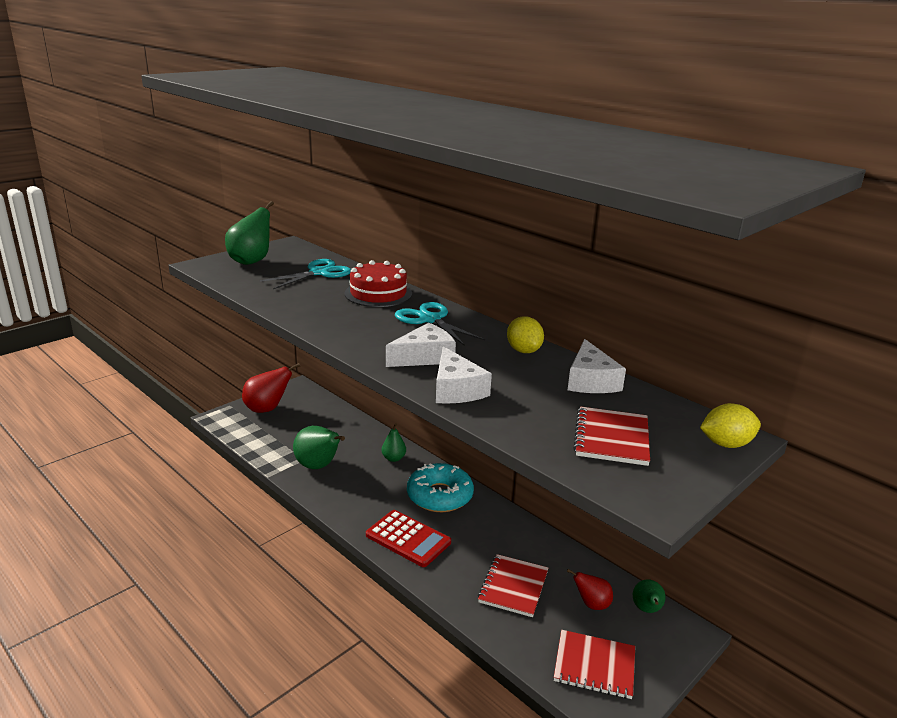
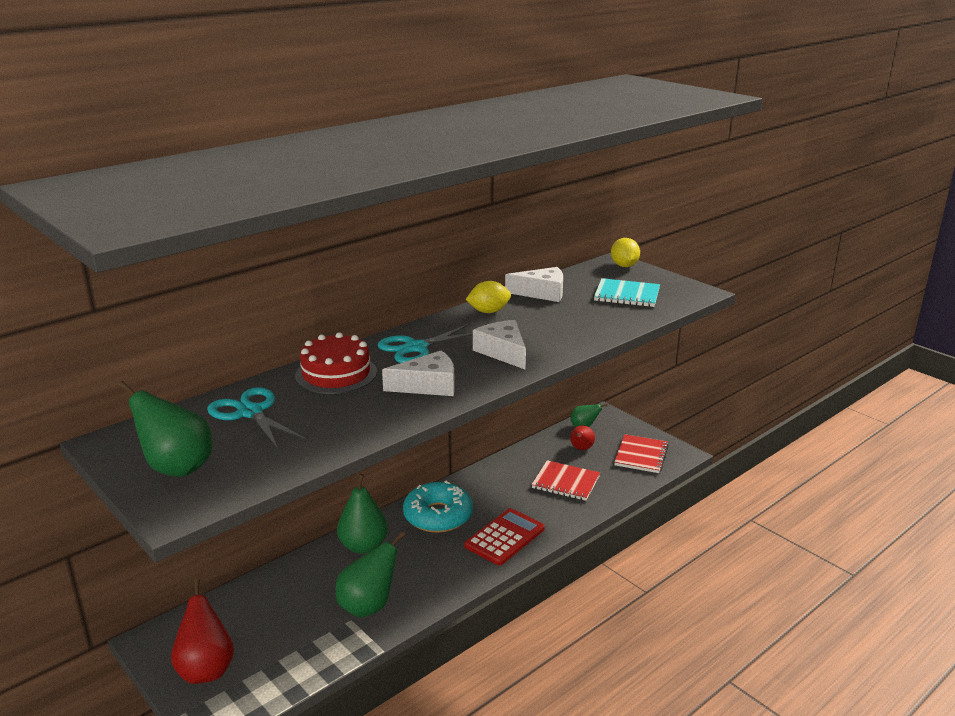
camera: 85 degrees left, 0 degrees up
green pear [382,423,406,462] -> green pear [337,474,388,554], size x1.73
white cheese [436,346,492,404] -> white cheese moved to [382,351,455,396]
red notebook [574,407,650,466] -> turquoise notebook [594,278,660,307]

